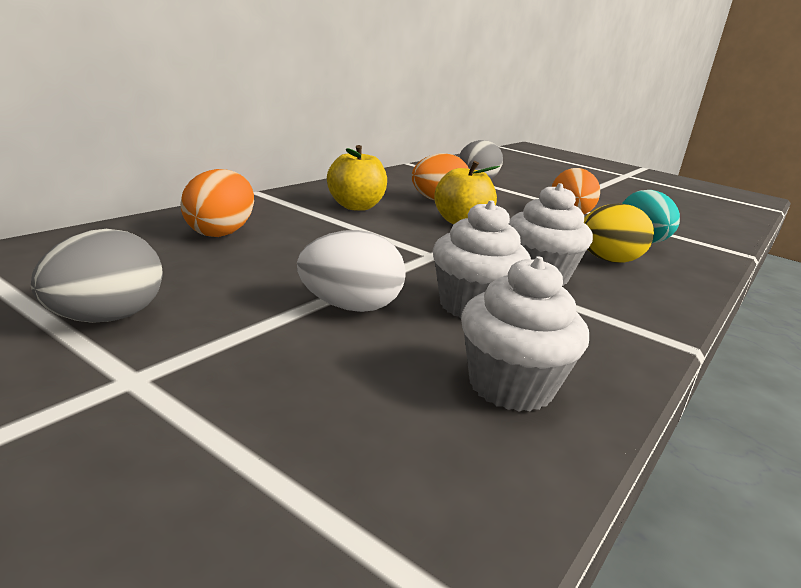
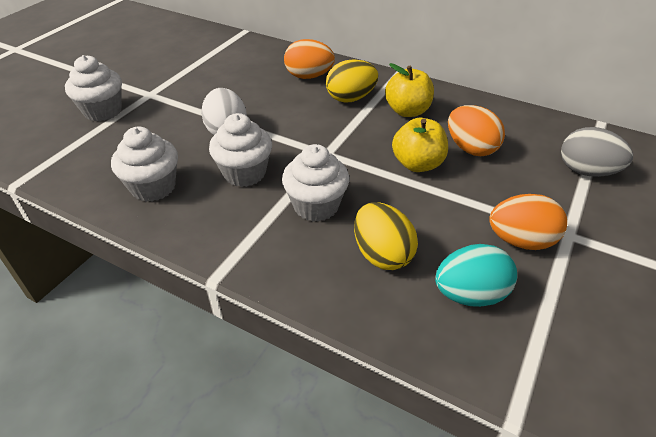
camera: 85 degrees right, 20 degrees up
grey egg [31,229,163,323] -> none
none -> white cupcake [65,55,122,121]
none -> yellow egg [326,59,378,103]

